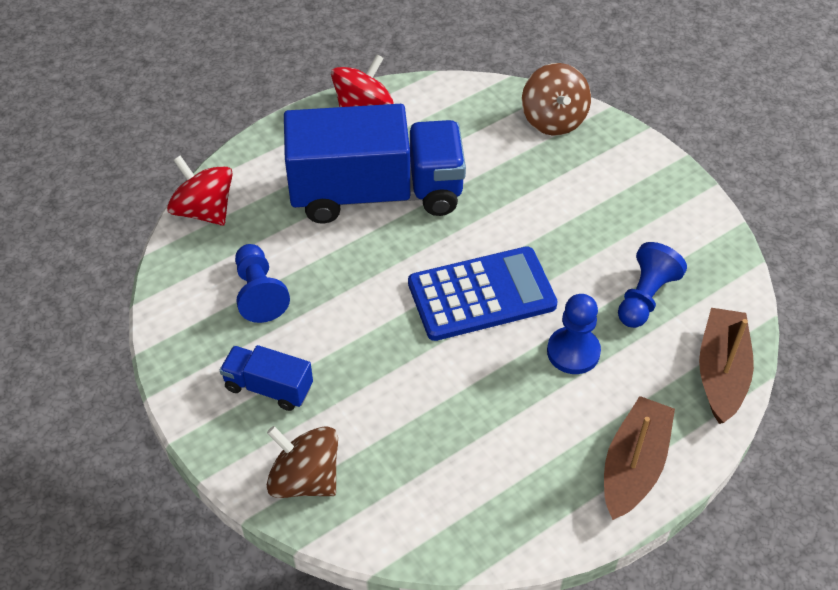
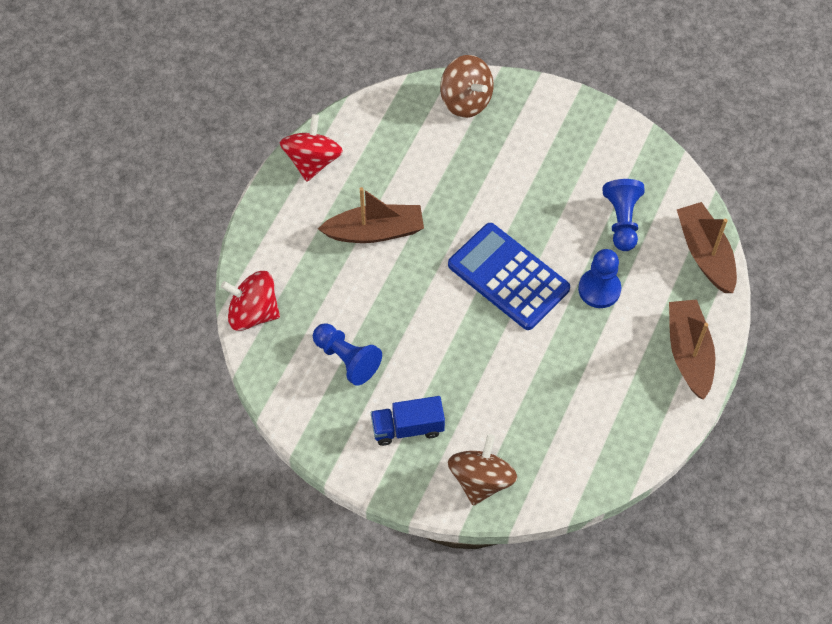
camera: 30 degrees left, 10 degrees up
brown spinning top [267,426,338,498] -> brown spinning top turned 105 degrees clockwise [448,434,517,506]
blue truck [284,104,466,224] -> brown boat [318,187,424,243]
blue calculator [408,246,558,341] -> blue calculator turned 90 degrees counterclockwise [448,223,570,330]

